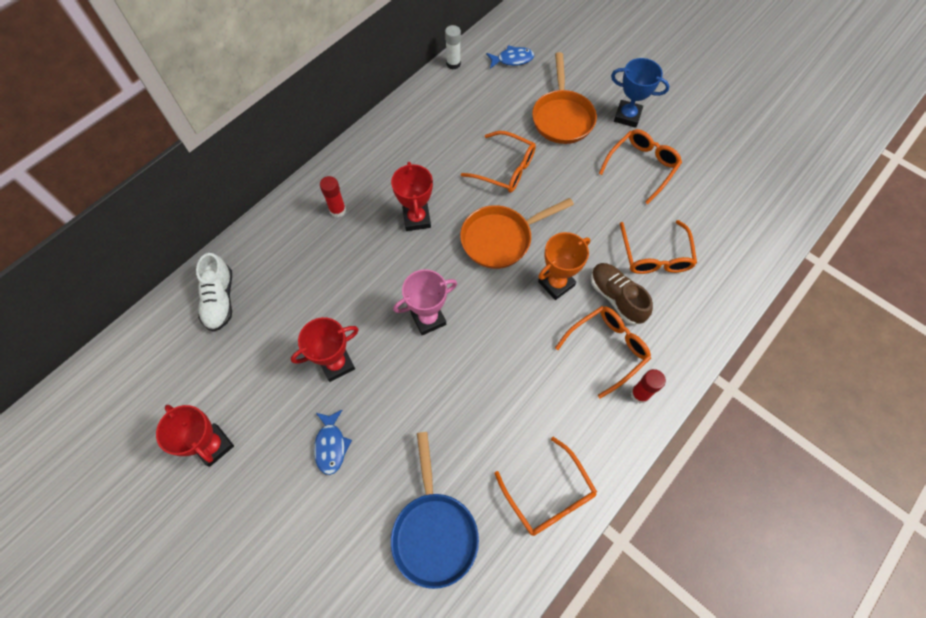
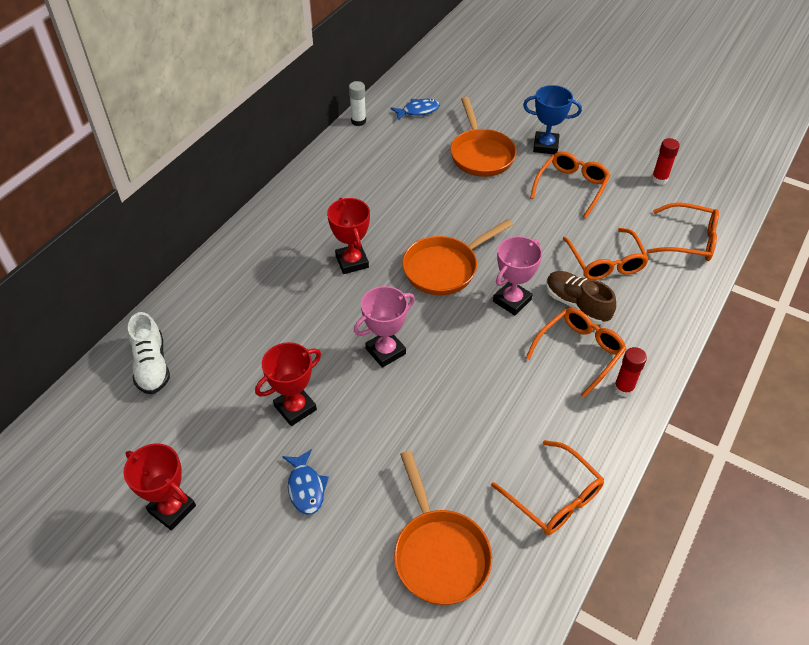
camera: 10 degrees left, 15 degrees down
red glue stick [320,176,346,217] -> red glue stick moved to [651,138,680,185]
blue pan [391,432,479,589] -> orange pan [394,451,492,605]
orange glasses [461,131,536,193] -> orange glasses moved to [647,202,719,261]
orange trophy [538,232,590,300] -> pink trophy [493,236,542,315]

